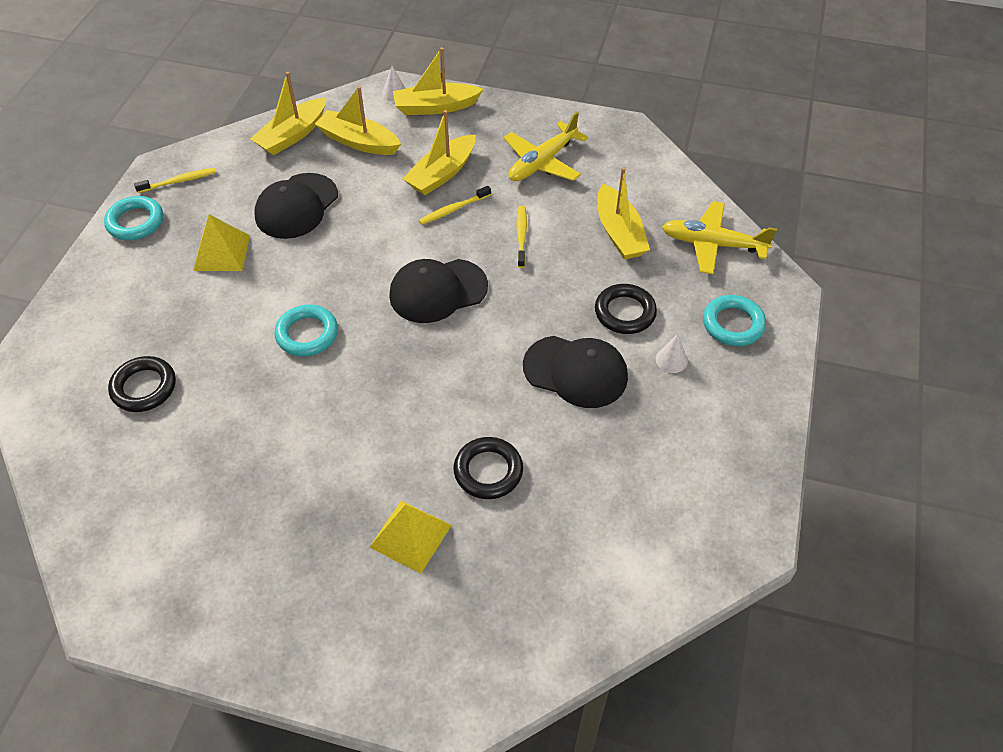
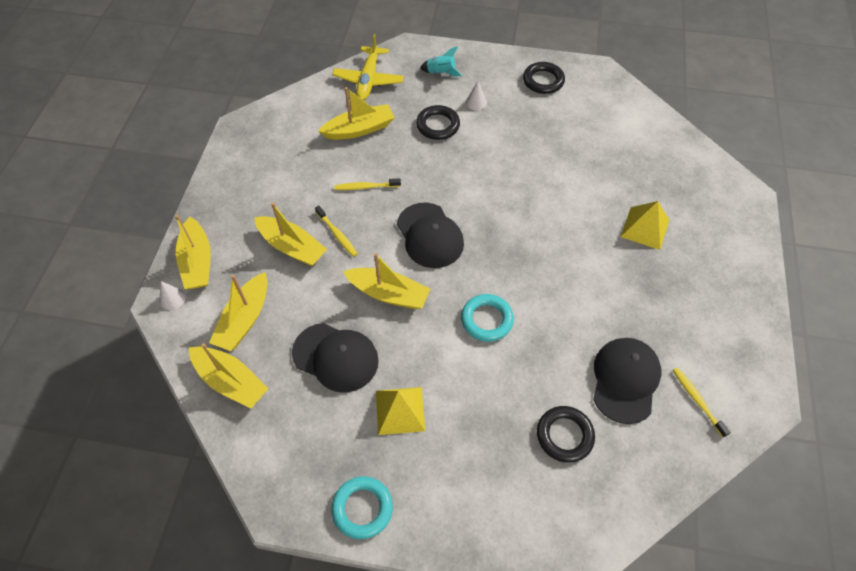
camera: 95 degrees left, 5 degrees up
yellow toothbrush [134,168,216,193] -> yellow toothbrush moved to [673,367,731,437]
black ring [454,437,523,499] -> black ring moved to [523,62,565,94]
yellow plane [504,112,588,181] -> none
black cap [523,336,628,408] -> black cap moved to [593,338,662,424]
turquoise ring [703,295,766,346] -> turquoise rocket [420,46,462,76]
none -> yellow boat [343,253,430,309]

